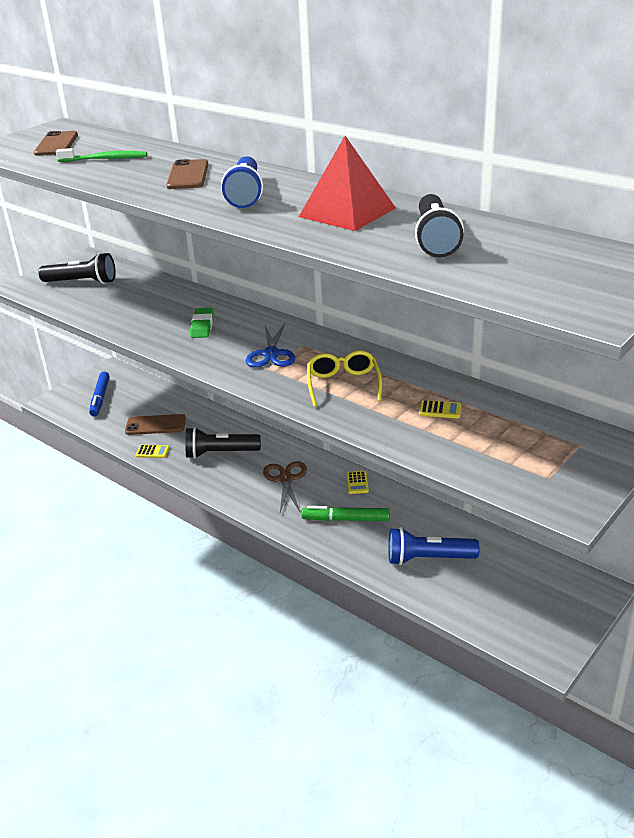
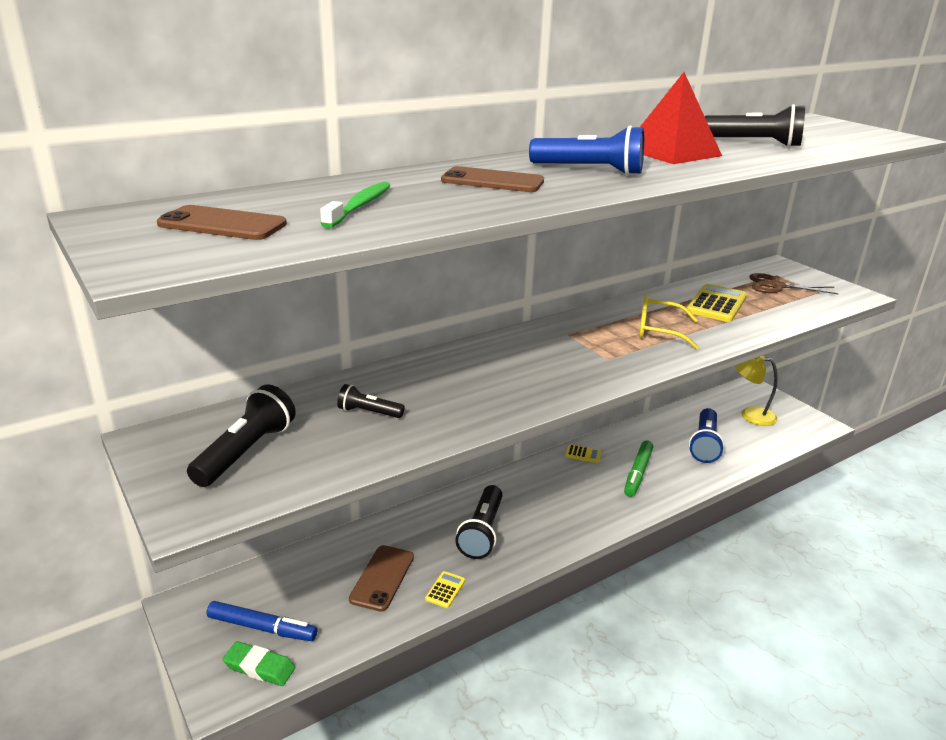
camera: 75 degrees left, 5 degrees down
green eraser [190,308,214,338] -> green eraser moved to [223,641,296,686]
blue scissors [245,323,295,368] -> none
brown scissors [263,461,307,512] -> brown scissors moved to [749,273,839,294]
yellow calculator [419,400,461,418] -> yellow calculator [687,284,747,322], size x2.04
none -> black flashlight [337,384,405,418]
none -> yellow lamp [735,356,778,426]

